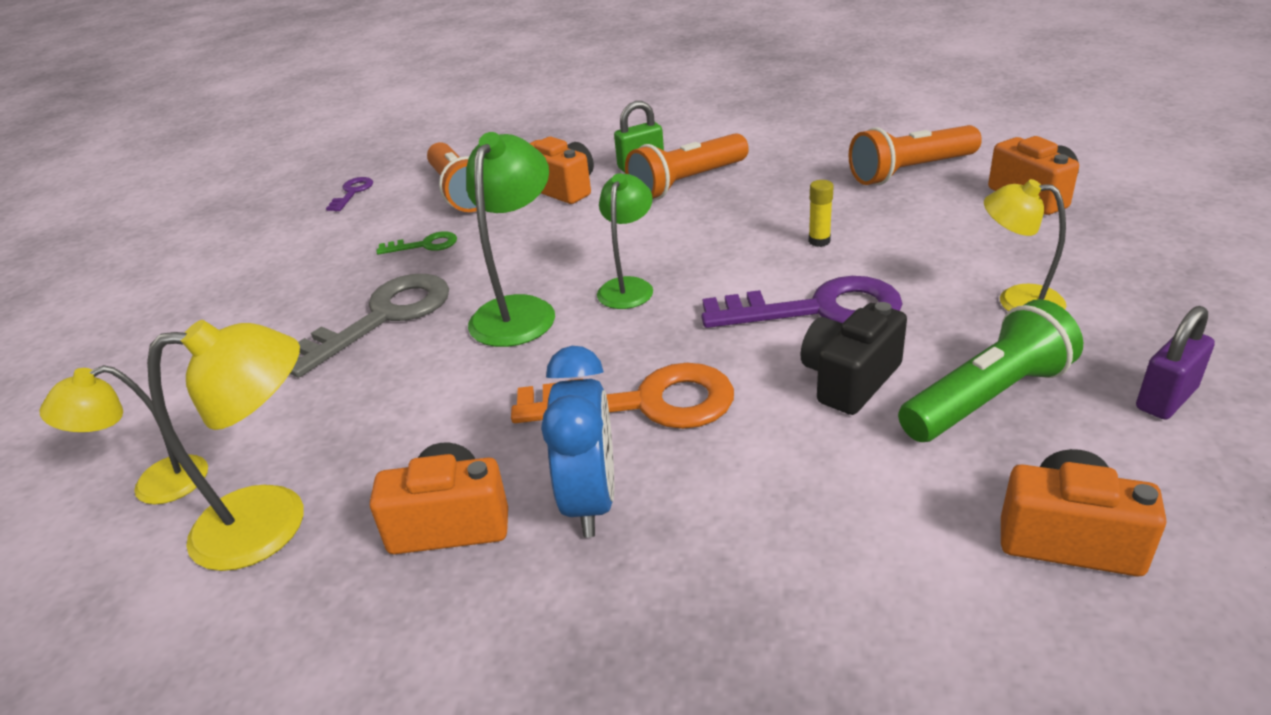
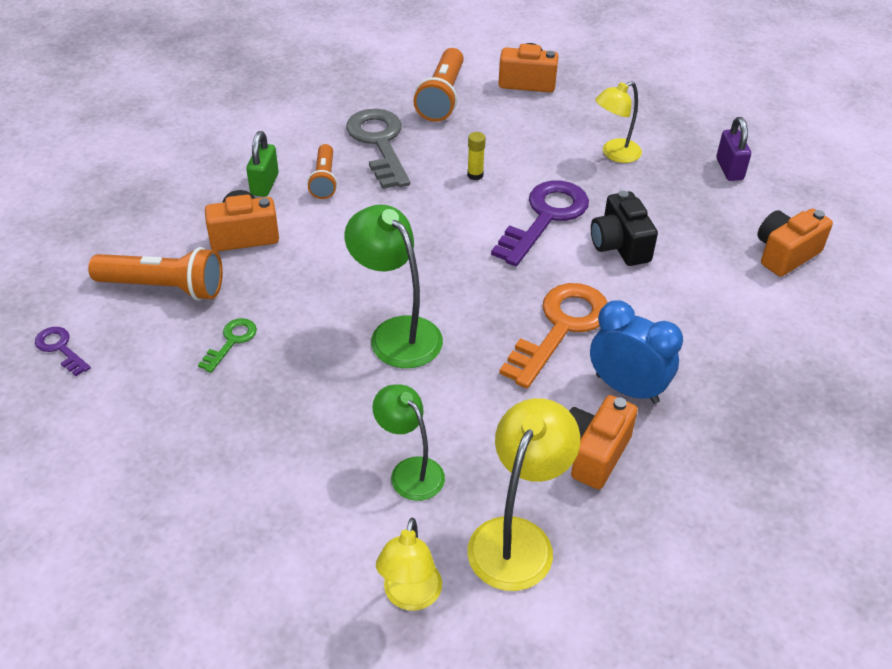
camera: 60 degrees left, 10 degrees up
grey key [290,274,449,378] -> grey key moved to [346,109,410,189]
green lamp [597,173,653,309] -> green lamp moved to [372,384,445,501]
orange flashlight [625,133,749,199] -> orange flashlight [307,144,337,199], size x0.63
green flashlight [898,299,1083,442] -> none

